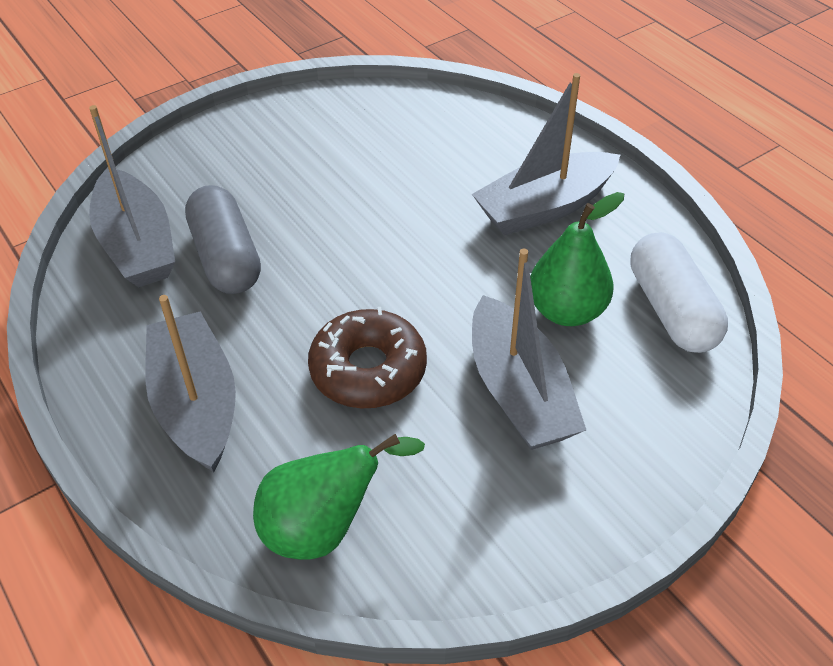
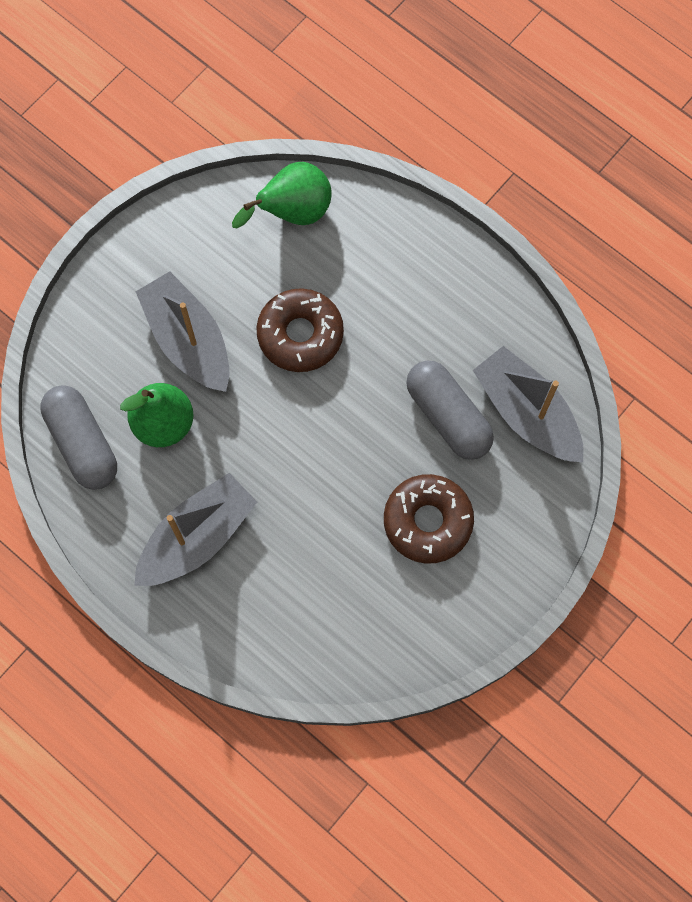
camera: 165 degrees right, 25 degrees up
grey boat [145,295,236,472] -> none
white capsule [630,232,728,353] -> grey capsule [40,385,117,490]
none -> brown donut [384,474,474,563]

